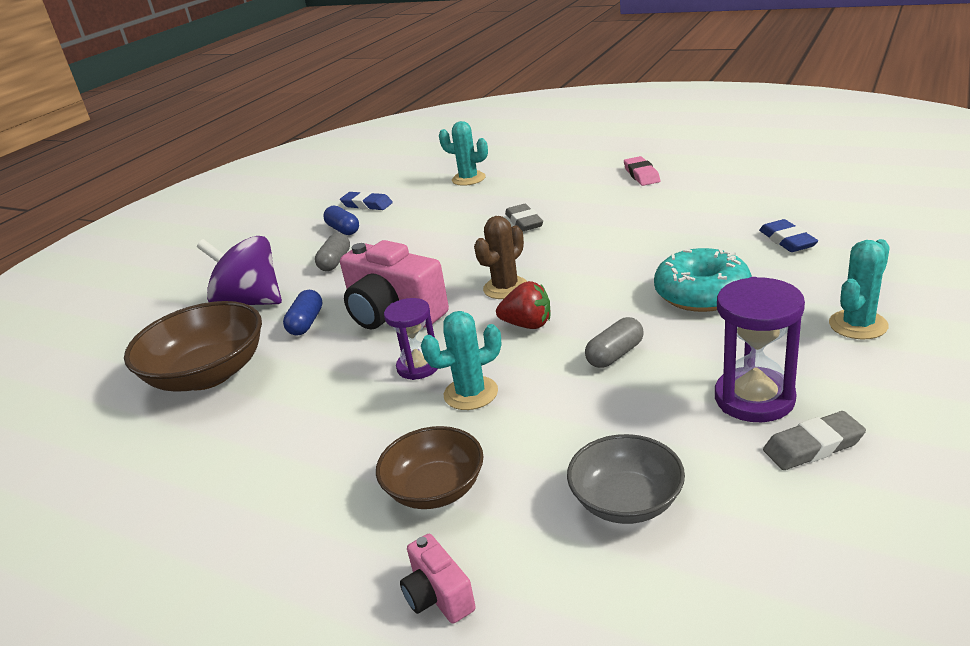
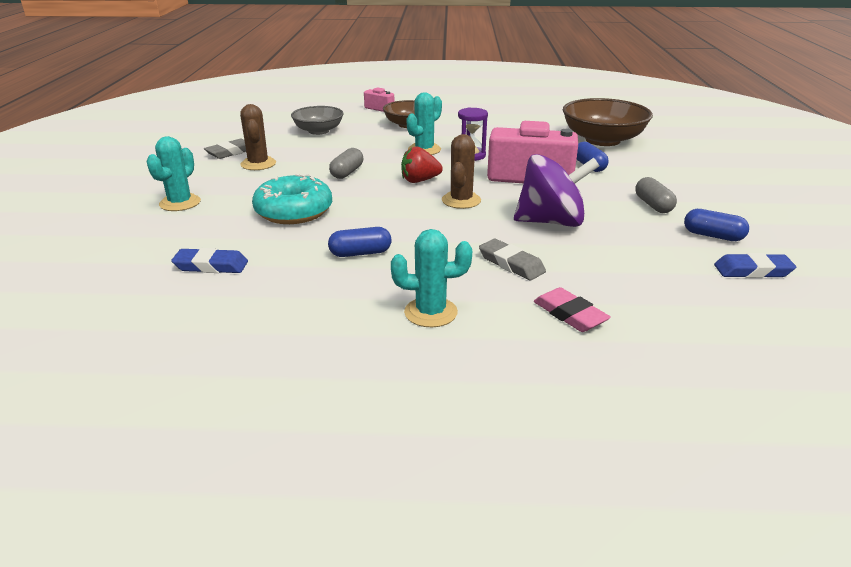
camera: 150 degrees right, 0 degrees up
purple spinning top [197,236,282,305] -> purple spinning top moved to [514,154,600,227]
turquoise cactus [439,121,488,186] -> turquoise cactus moved to [391,229,472,327]
pink eraser [624,156,660,186] -> pink eraser moved to [534,287,611,332]
purple hourglass [715,277,805,422] -> brown cactus [240,104,276,170]
blue eraser [759,219,818,252] -> blue eraser turned 45 degrees counterclockwise [171,248,248,273]
none -> blue capsule [328,227,391,257]

